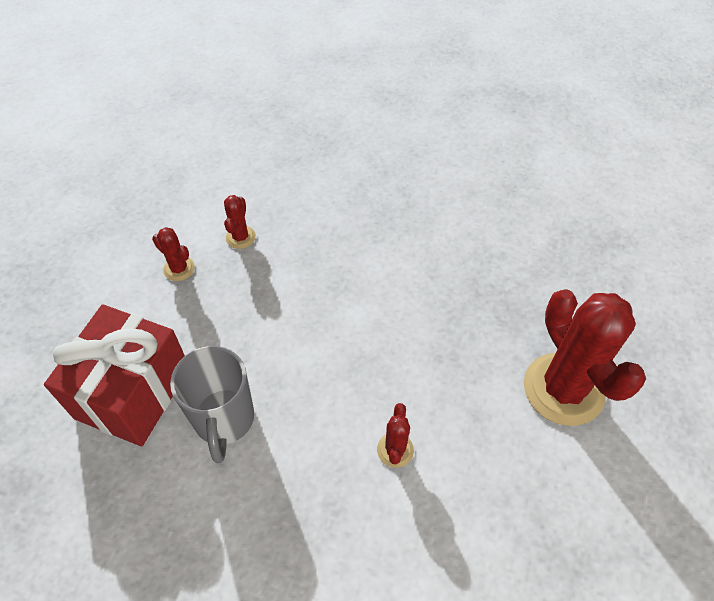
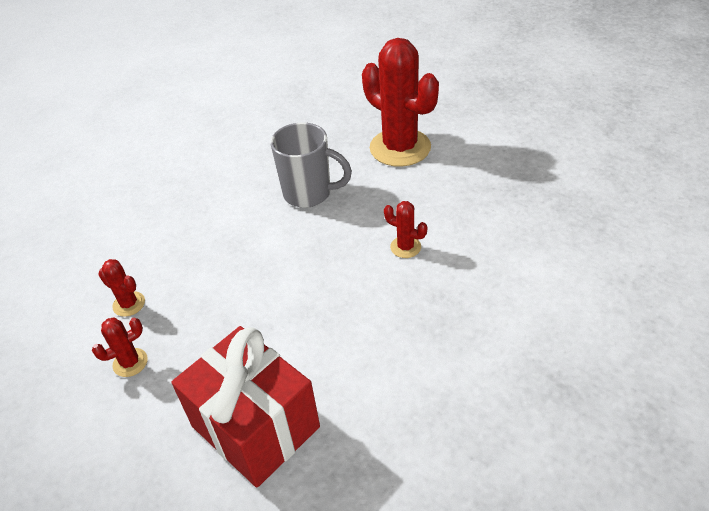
camera: 65 degrees left, 10 degrees down
grey mug [170,346,254,463] -> grey mug moved to [271,122,352,208]
red cactus [524,289,646,426] -> red cactus turned 45 degrees clockwise [362,38,439,167]

